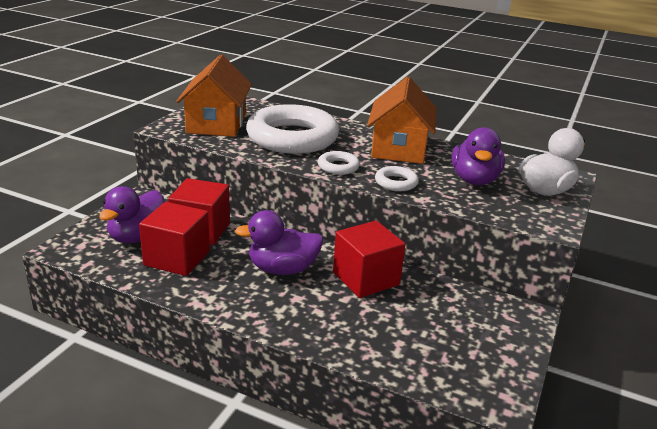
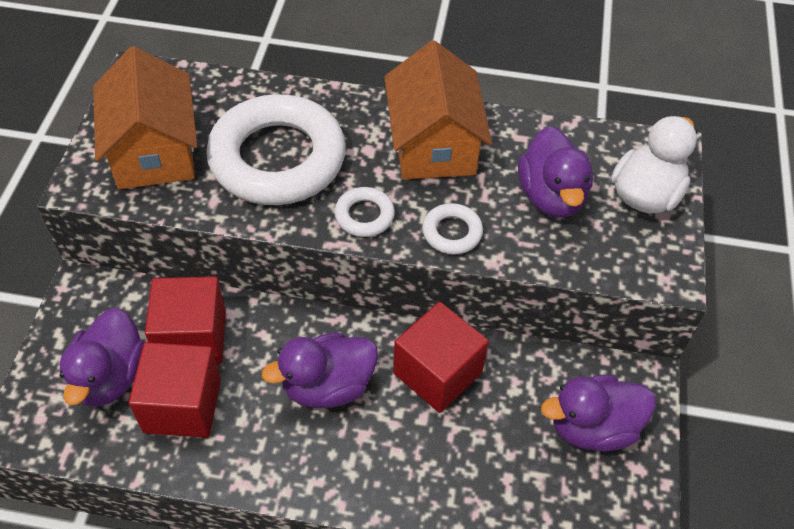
camera: 15 degrees left, 25 degrees up
none -> purple duck [541,375,656,451]

